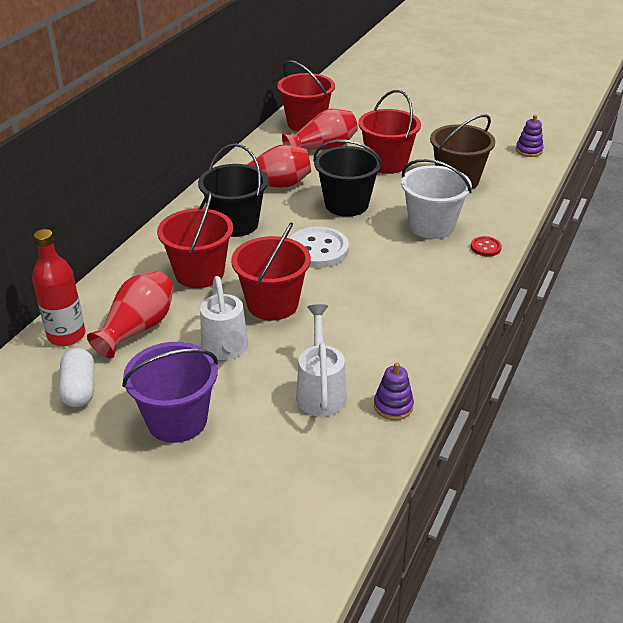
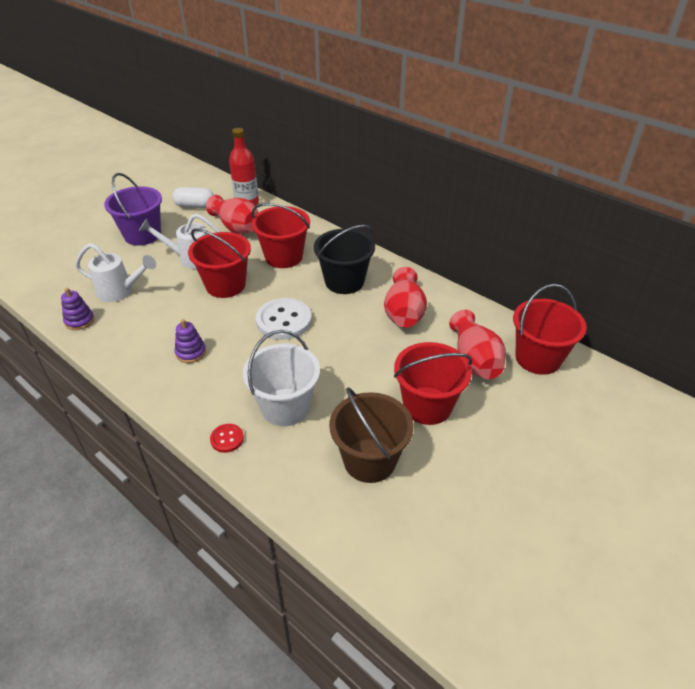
camera: 105 degrees right, 5 degrees up
black bucket [314,140,383,217] -> none
purple stacking toy [516,115,544,157] -> purple stacking toy moved to [175,319,206,363]

